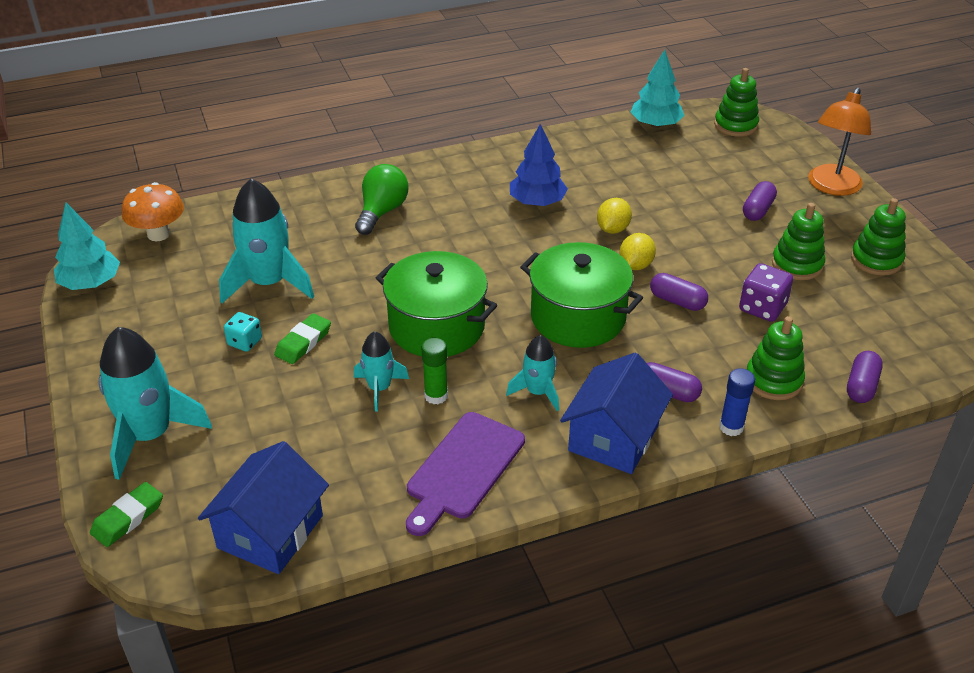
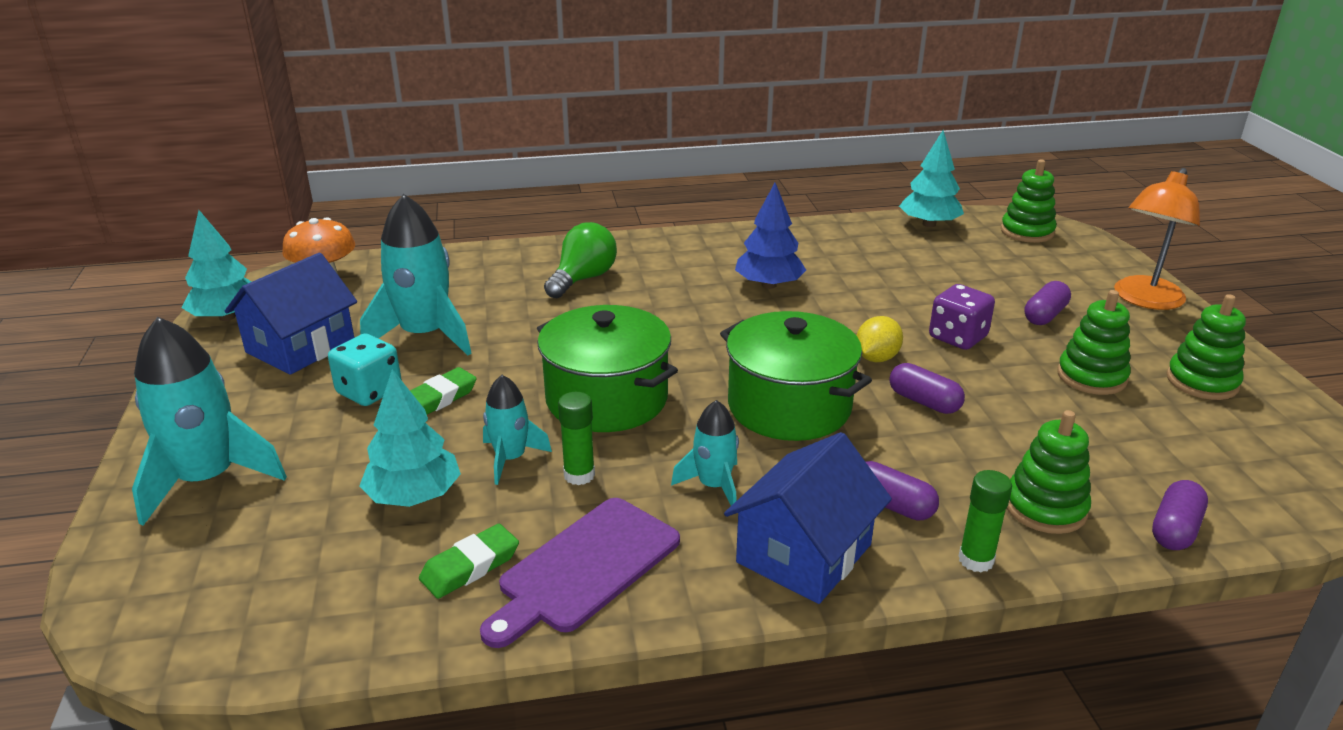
camera: 10 degrees right, 10 degrees down
green eraser [90,482,163,547] -> green eraser moved to [419,524,519,599]
blue house [198,441,329,574] -> blue house moved to [225,252,357,375]
turquoise dice [224,312,262,352] -> turquoise dice [328,334,402,406], size x1.51
yellow lemon [597,198,632,234] -> none
blue glue stick [719,368,755,436] -> green glue stick [959,470,1012,572]
purple dice [739,263,793,322] -> purple dice moved to [929,284,995,350]
none -> turquoise tree [359,369,461,507]

